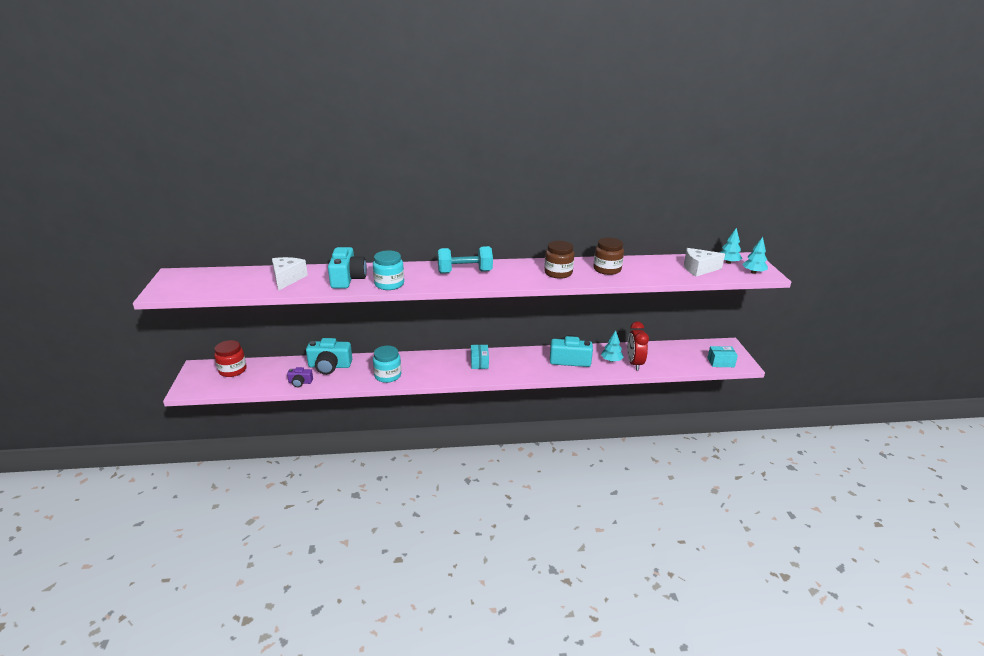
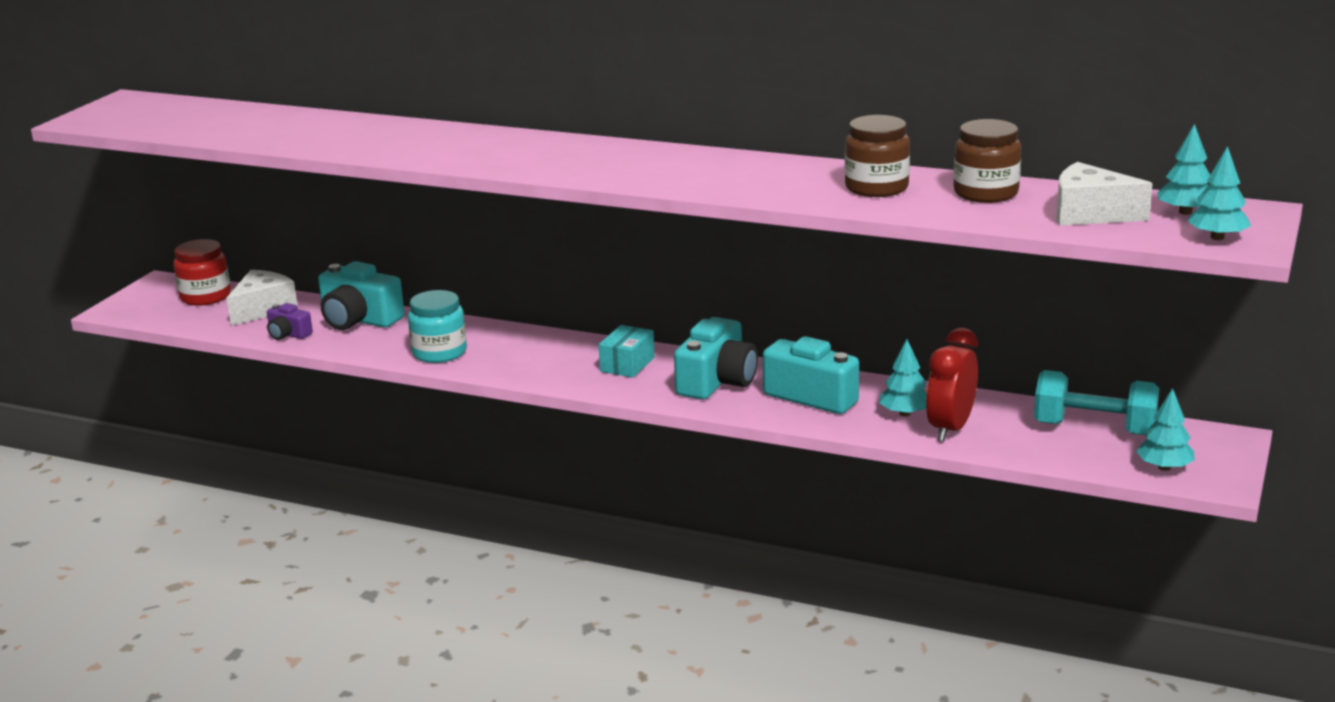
camera: 30 degrees right, 5 degrees down
white cheese [272,257,308,291] -> white cheese moved to [226,270,298,326]
turquoise camera [328,247,367,288] -> turquoise camera moved to [674,317,758,400]
turquoise jar [373,250,404,290] -> none
turquoise dumbbell [437,246,493,274] -> turquoise dumbbell moved to [1034,370,1159,436]
brown jar [544,241,574,279] -> brown jar moved to [953,119,1022,203]
turquoise box [707,346,738,367] -> turquoise tree [1136,388,1195,471]

